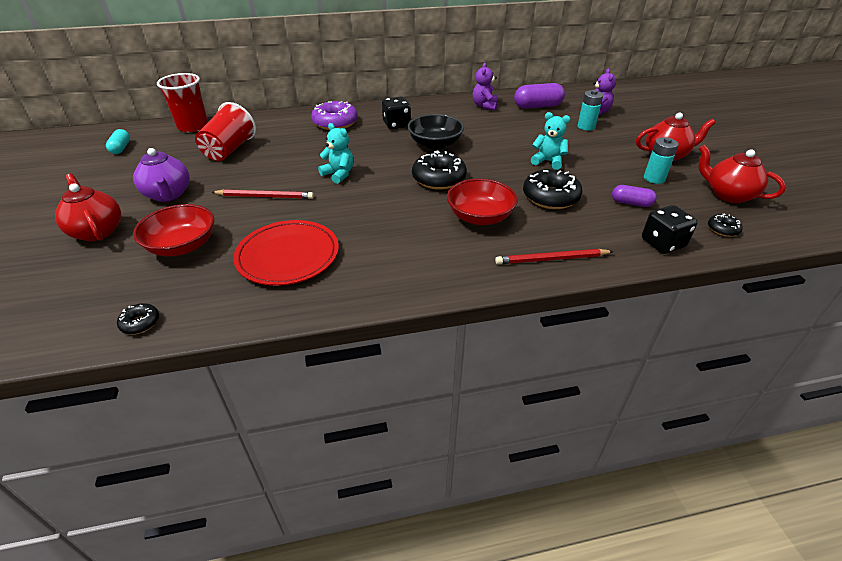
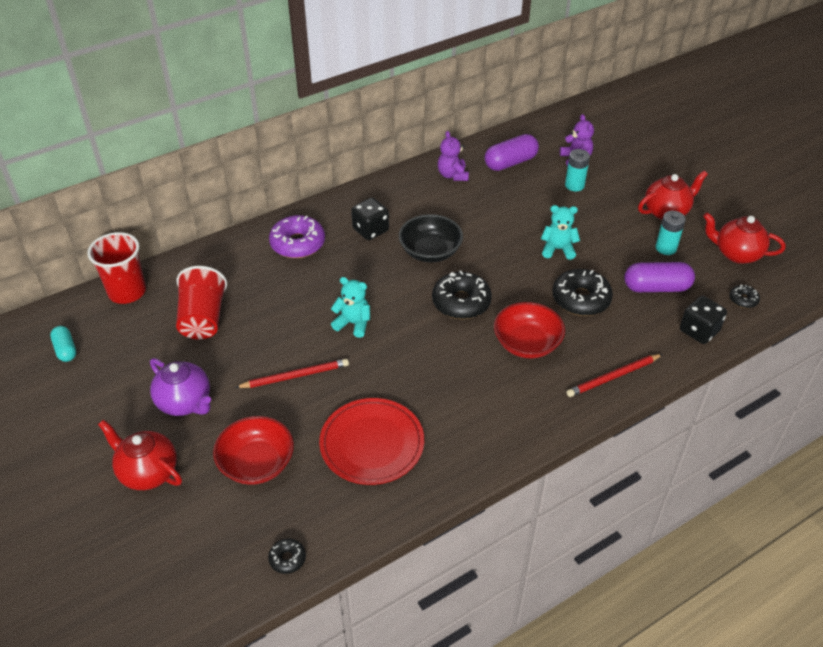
camera: 20 degrees left, 5 degrees up
purple capsule [612,185,657,207] -> purple capsule [624,262,695,292], size x1.66

